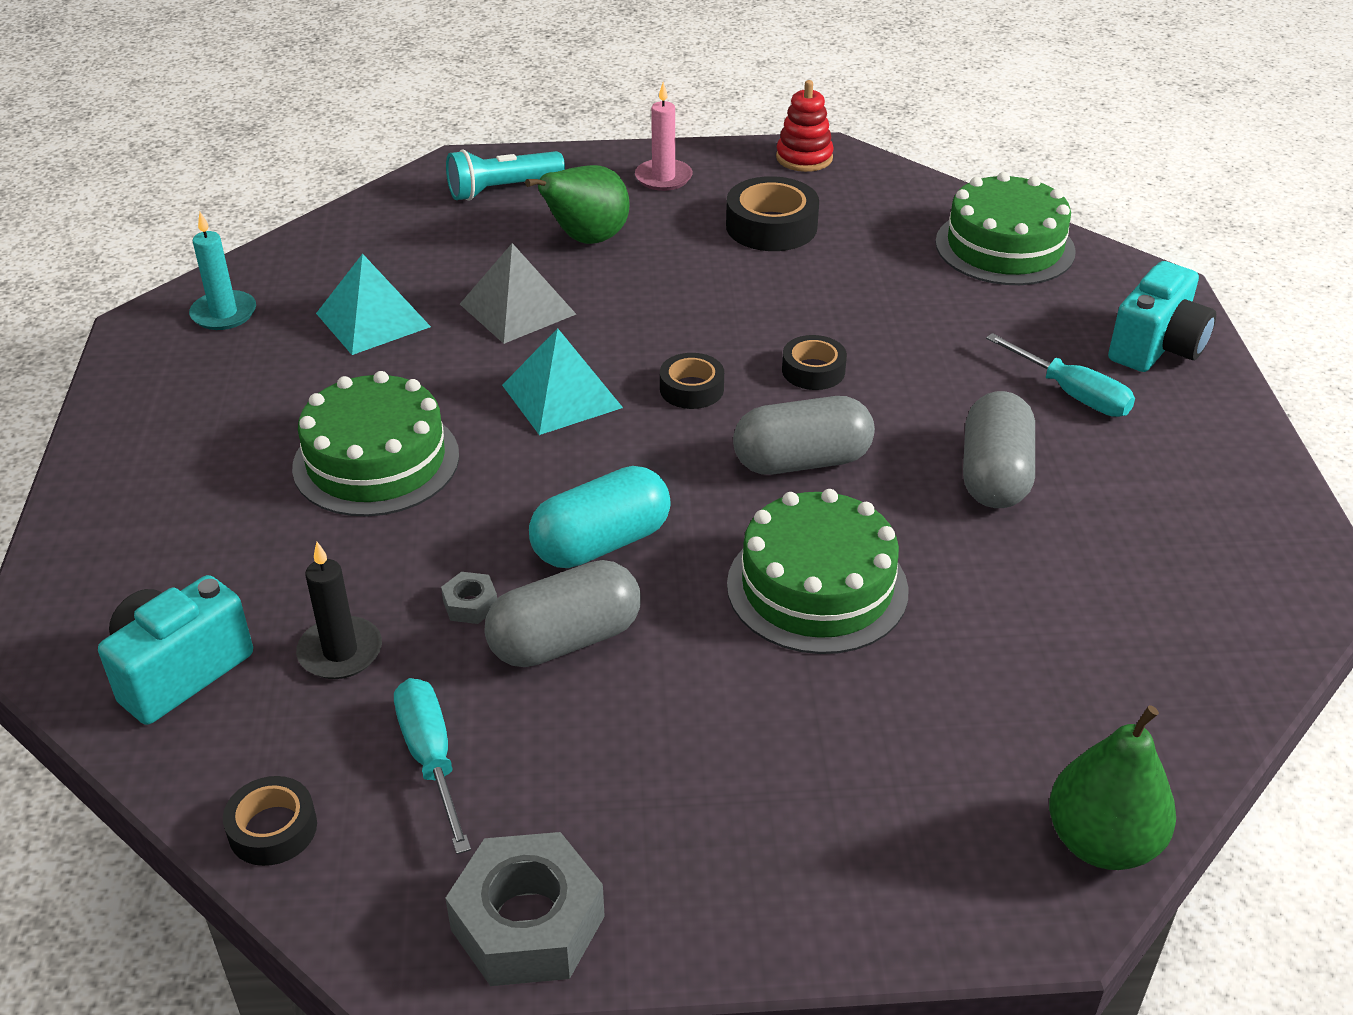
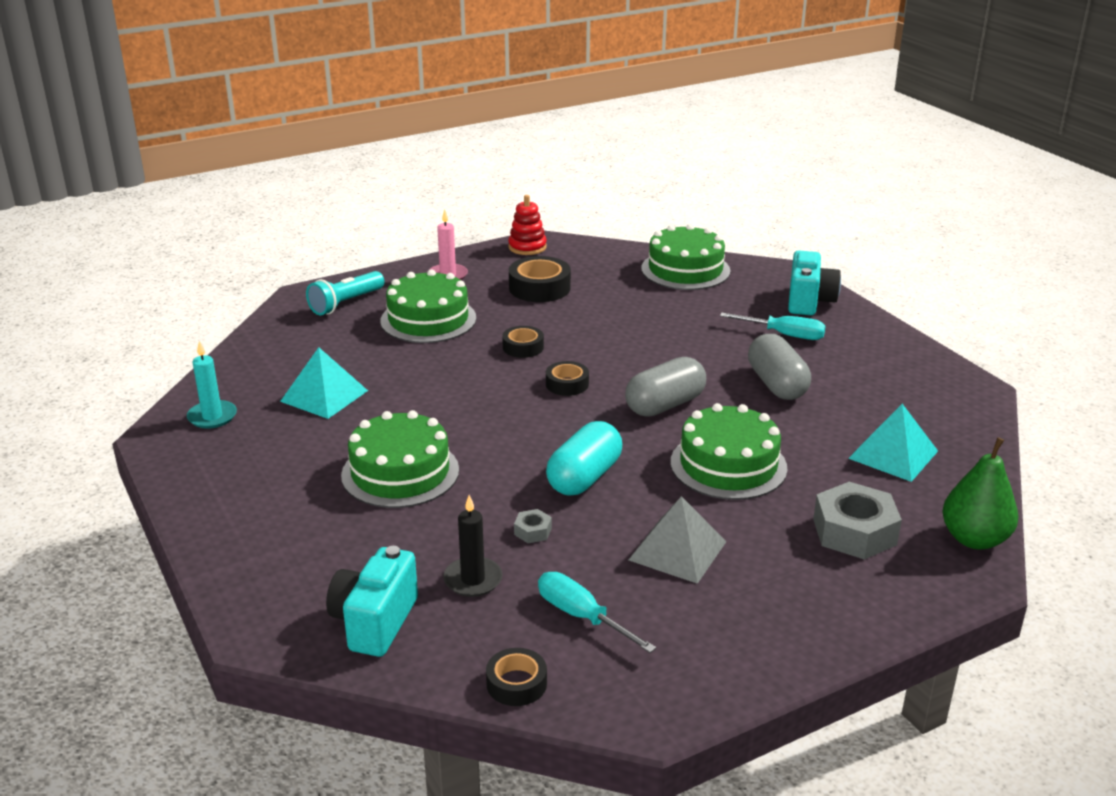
camera: 25 degrees left, 10 degrees down
grey nut [445,832,605,986] -> grey nut moved to [813,482,902,559]
grey pyramid [460,243,576,344] -> grey pyramid moved to [629,496,727,584]
grey capsule [484,560,641,667] -> none
turquoise pyramid [502,328,623,435] -> turquoise pyramid moved to [848,404,938,482]
green pear [525,165,630,244] -> green cake [380,269,476,343]
black tape [782,335,847,390] -> black tape moved to [502,326,544,358]

